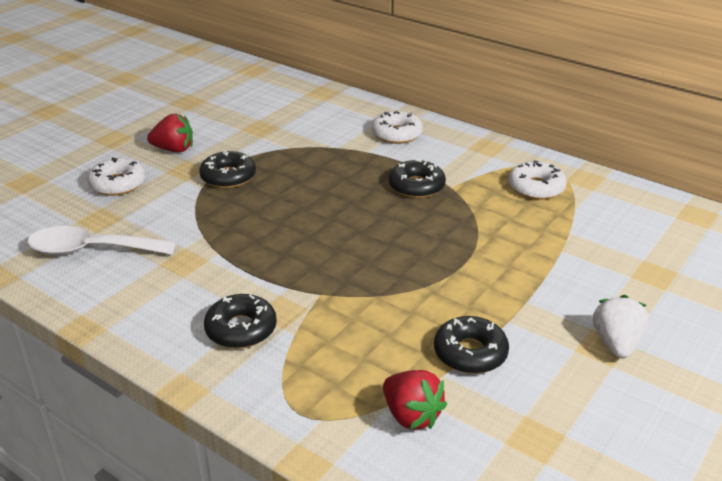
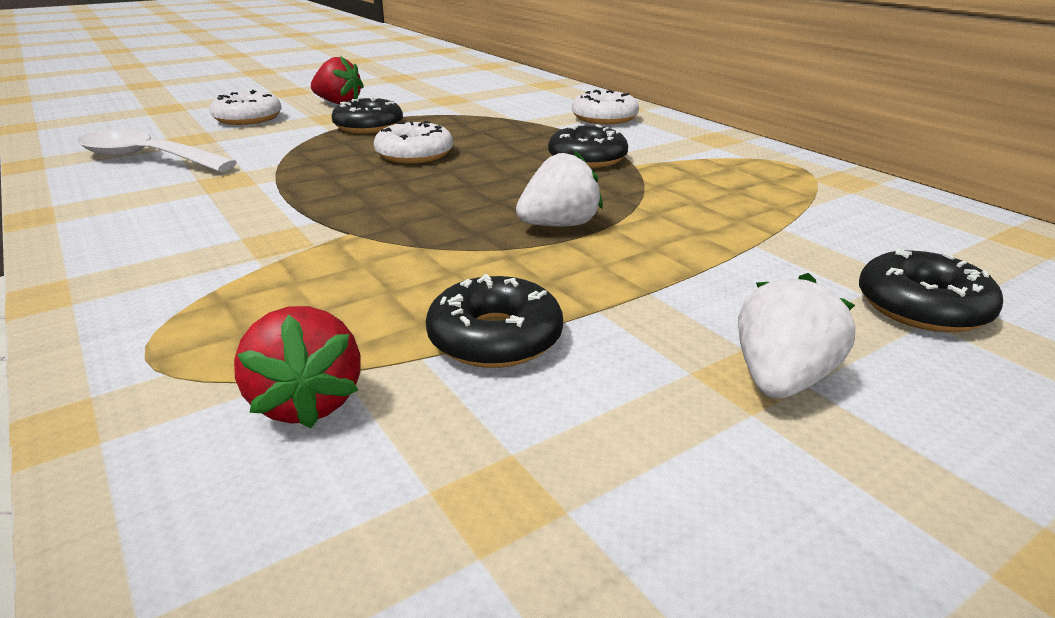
camera: 20 degrees right, 5 degrees down
black donut [204,294,277,349] -> black donut moved to [859,249,1003,332]
white donut [509,161,567,200] -> white donut moved to [374,121,453,164]
none -> white strawberry [516,151,603,227]

